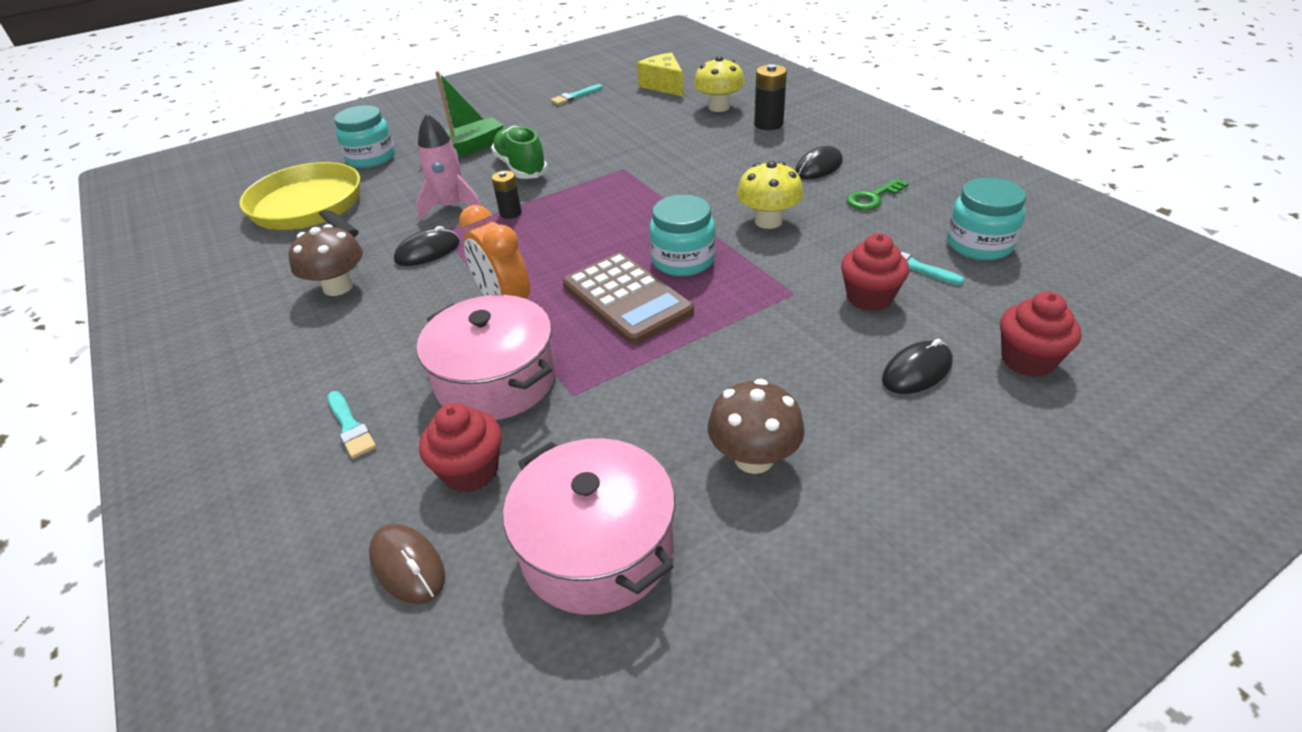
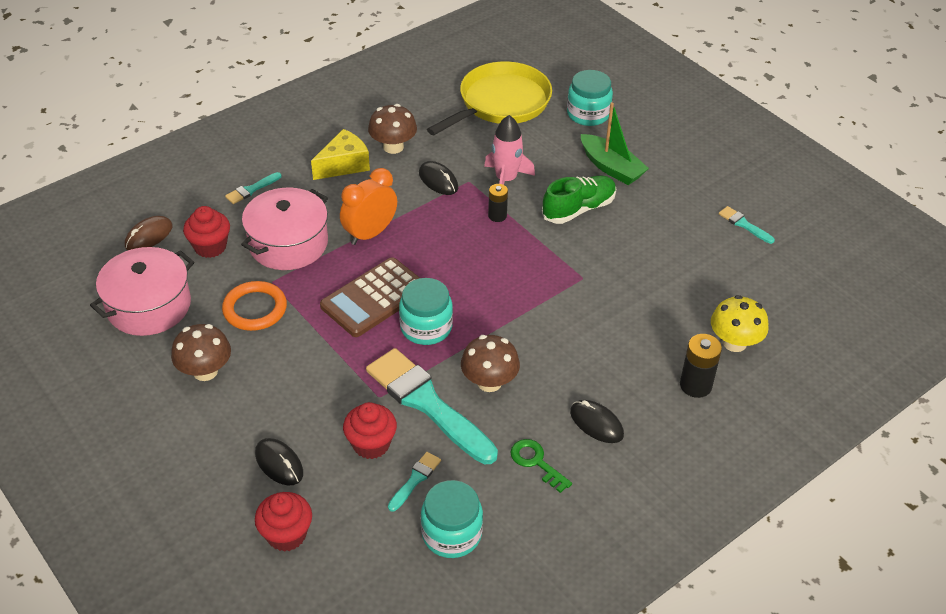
camera: 80 degrees right, 5 degrees up
yellow cheese [637,53,684,97] -> yellow cheese moved to [311,129,370,180]
yellow mushroom [737,161,803,229] -> brown mushroom [461,335,520,392]
none -> orange ring [222,281,287,331]
none -> turquoise brush [366,348,498,464]

